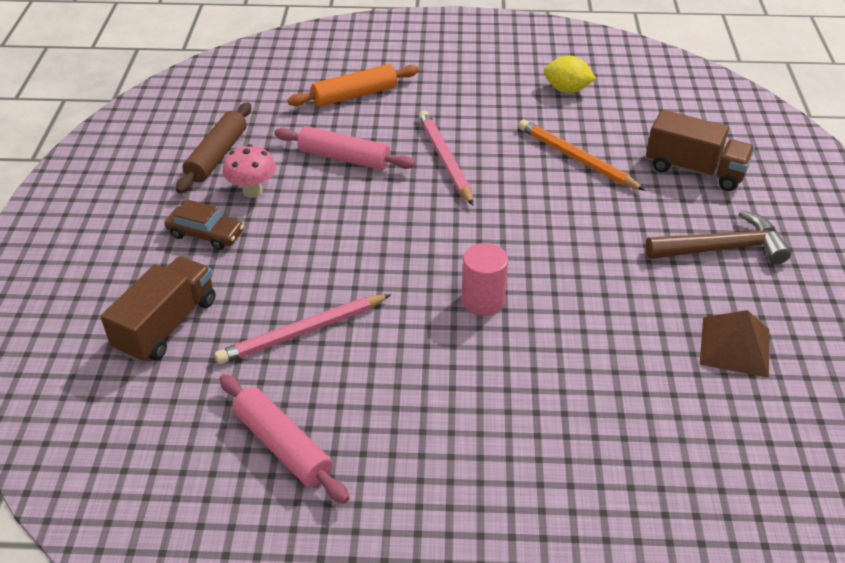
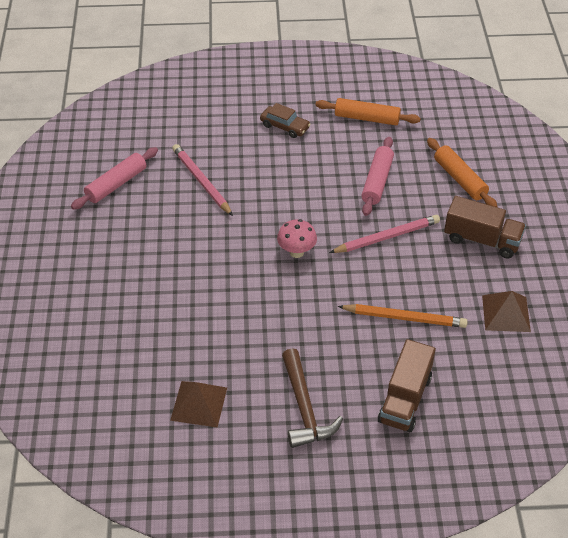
camera: 85 degrees right, 5 degrees up
brown truck [100,256,216,363] -> brown truck moved to [444,196,526,259]
brown car [164,200,244,250] -> brown car turned 75 degrees counterclockwise [260,103,311,138]
brown rolling pin [176,102,251,193] -> orange rolling pin [315,98,420,125]
pink mushroom [223,144,276,198] -> pink mushroom moved to [277,219,317,258]
pink cylinder [462,243,508,316] -> none
orange pencil [518,119,646,191] -> orange pencil turned 60 degrees clockwise [337,304,468,328]
yellow lemon [544,56,596,93] -> brown pyramid [482,291,531,332]

